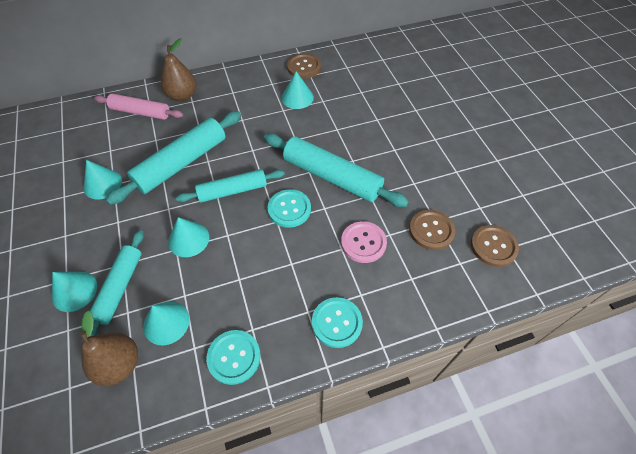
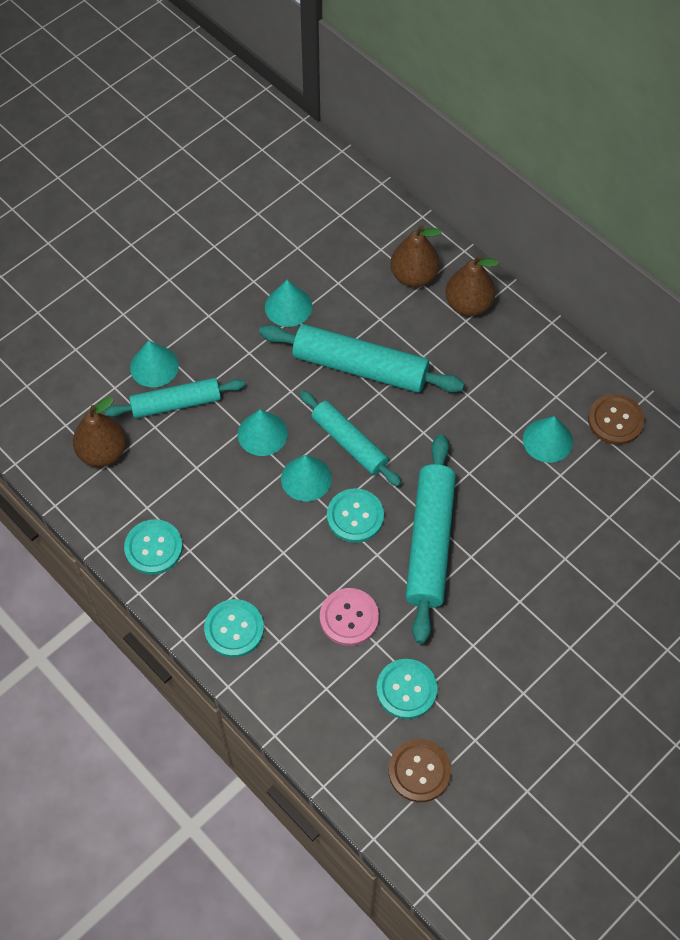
camera: 65 degrees right, 5 degrees up
pink rolling pin [94,94,183,120] -> brown pear [390,225,442,287]
turquoise cone [143,302,190,345] -> turquoise cone moved to [281,455,332,501]
brown button [409,210,455,250] -> turquoise button [376,659,437,719]

